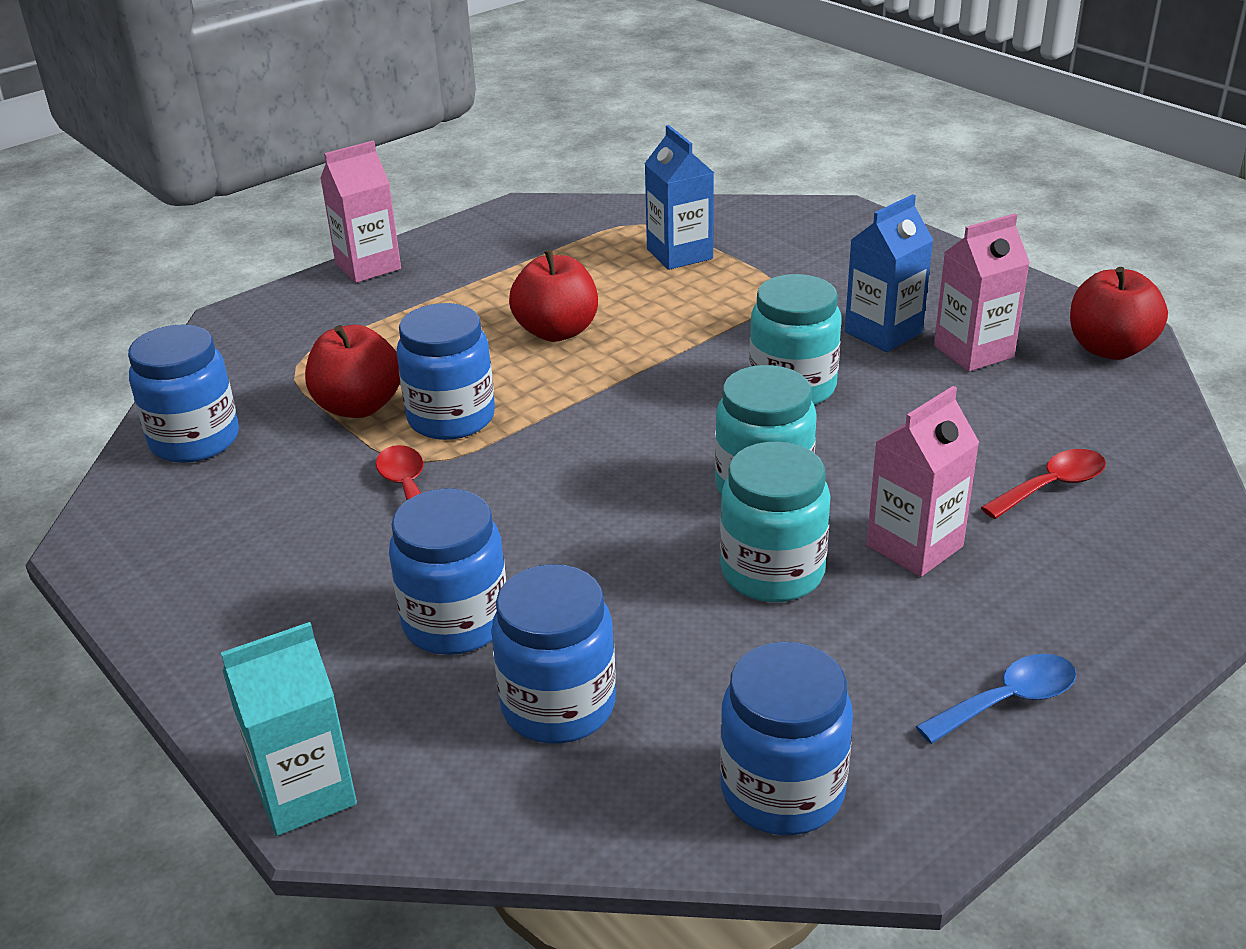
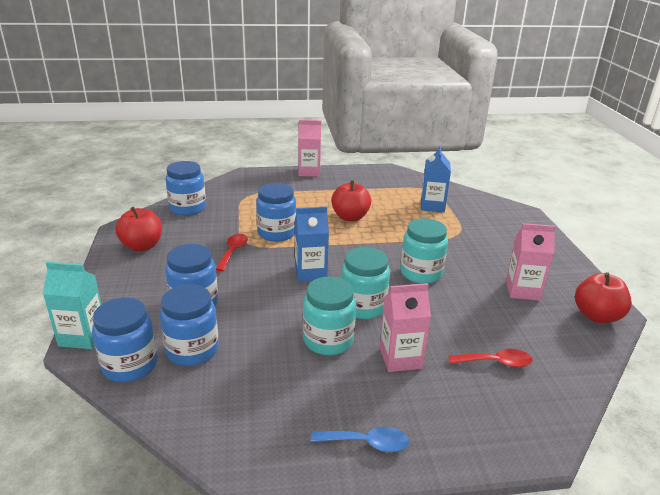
camera: 30 degrees right, 5 degrees down
red apple [305,325,400,418] -> red apple moved to [116,207,162,251]
blue jar [720,642,853,835] -> blue jar moved to [92,297,158,382]
blue carton [845,194,933,352] -> blue carton moved to [295,207,329,282]

